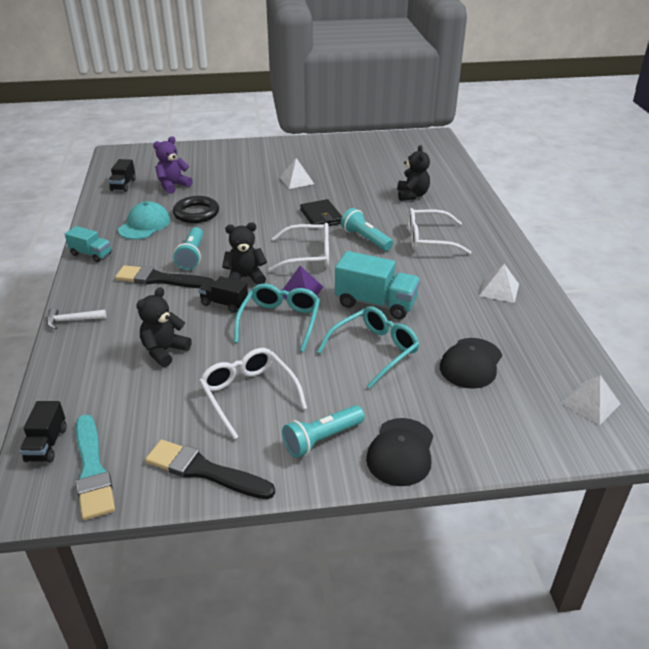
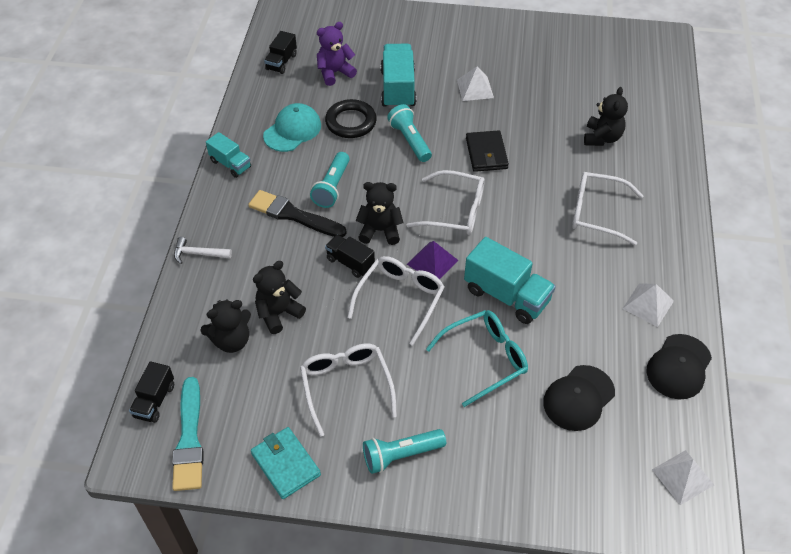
camera: 15 degrees right, 15 degrees up
black brush [145,440,275,499] -> turquoise wallet [251,427,321,499]
turquoise glasses [234,284,320,352] -> white glasses [347,256,445,346]
turquoise flashlight [341,208,393,251] -> turquoise flashlight moved to [387,104,432,162]
black cap [366,418,433,486] -> black cap moved to [647,334,712,399]
none -> black teddy bear [200,300,251,353]
none -> turquoise truck [380,44,416,109]

